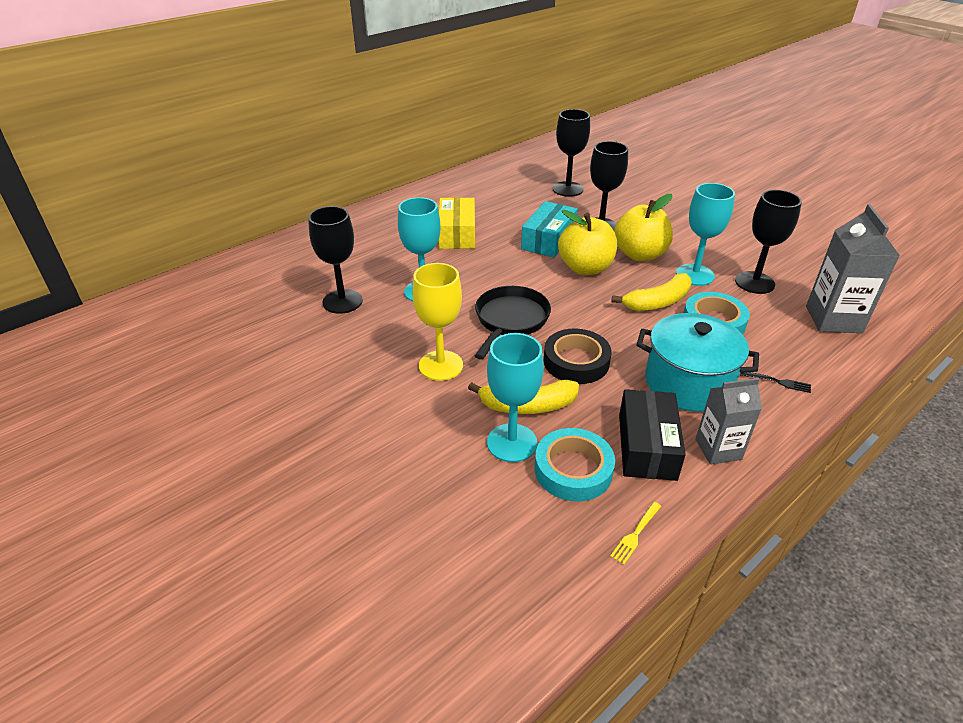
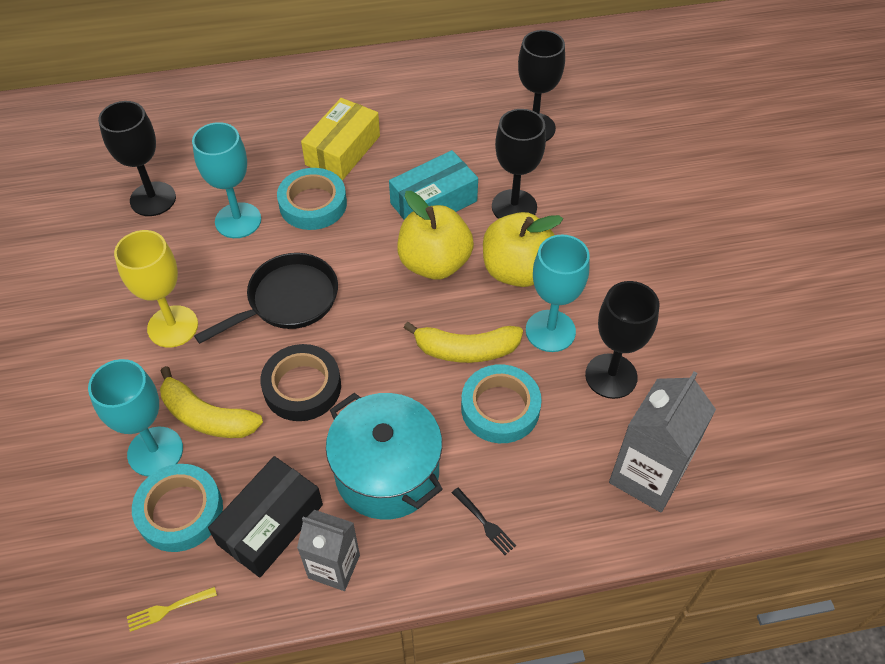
camera: 30 degrees right, 15 degrees up
none -> turquoise tape [277,168,347,230]

